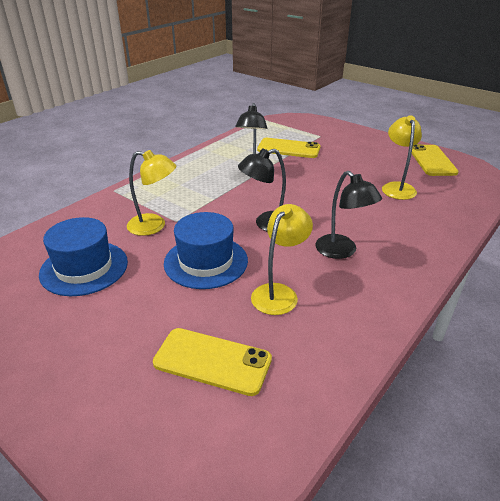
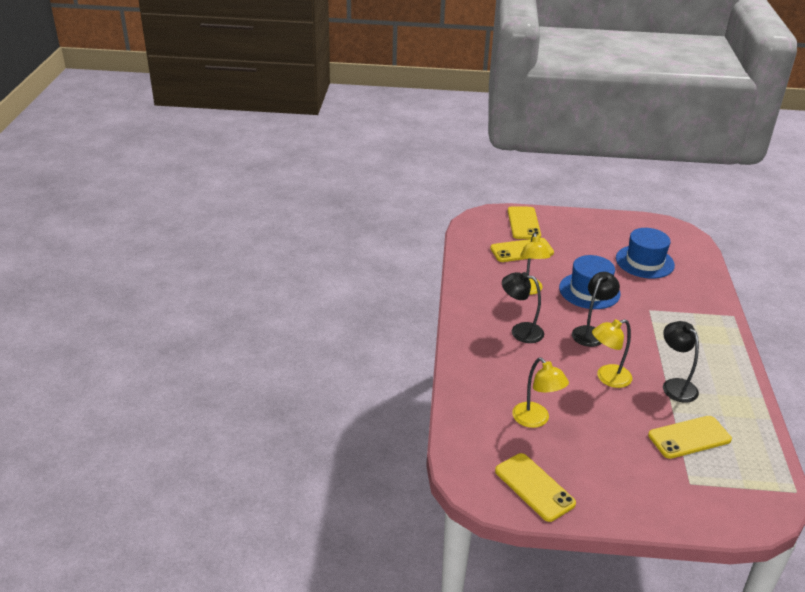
camera: 145 degrees right, 0 degrees up
yellow lamp [127,150,176,236] -> yellow lamp moved to [592,319,632,388]
none -> yellow phone [508,206,541,239]

